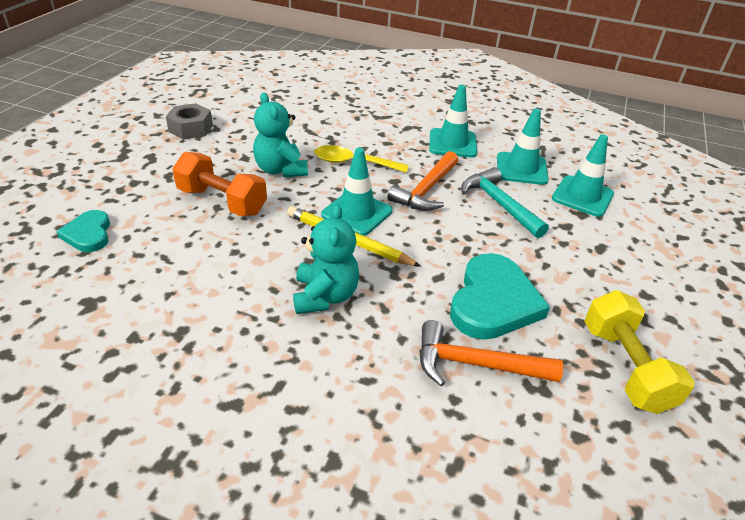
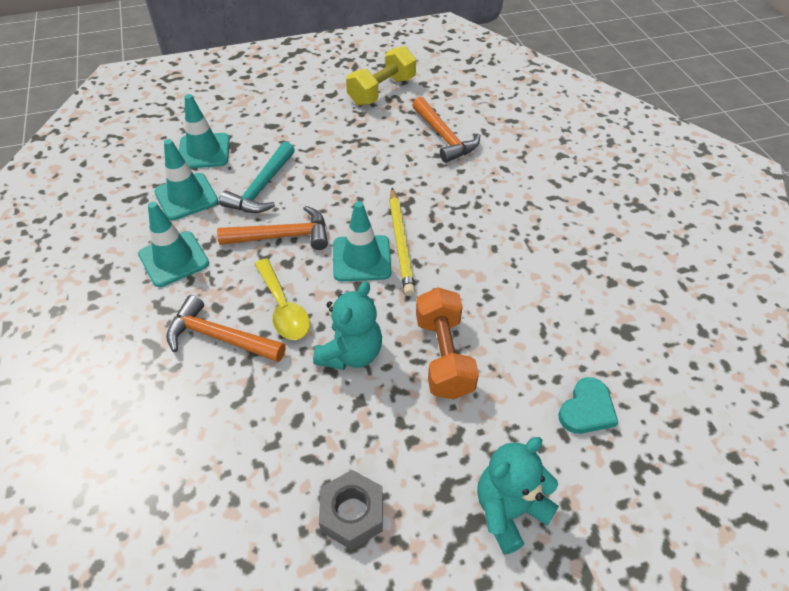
camera: 125 degrees left, 10 degrees up
turquoise teddy bear [293,204,359,314] -> turquoise teddy bear moved to [477,437,559,555]
turquoise heart [450,253,550,340] -> none
none -> orange hammer [166,295,286,362]

